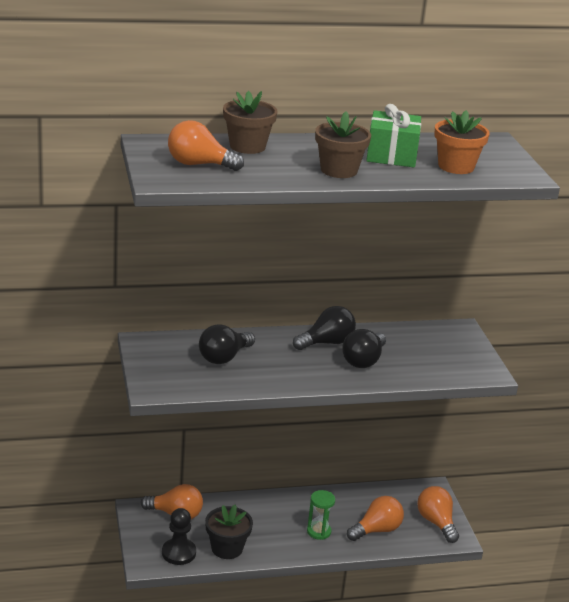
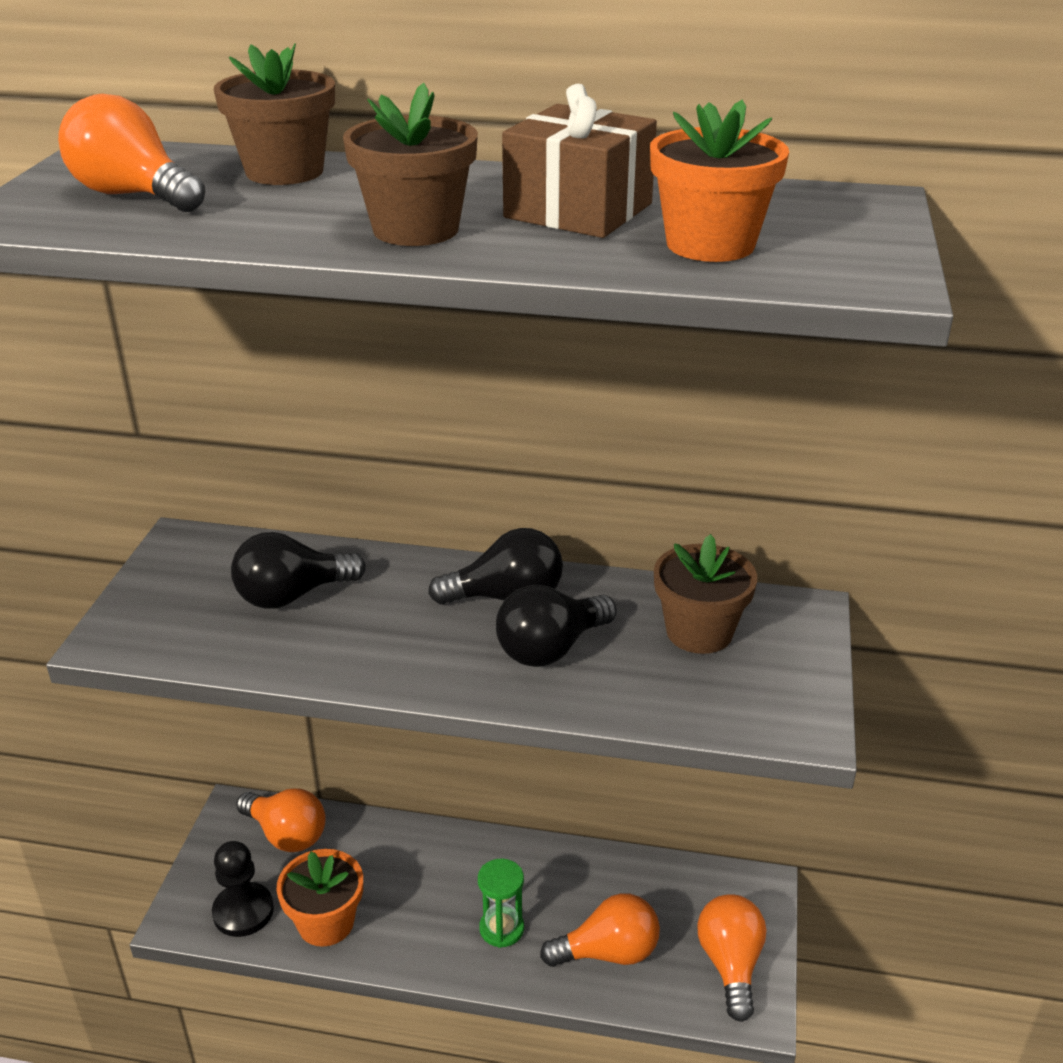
camera: 25 degrees right, 5 degrees up
black flower pot [205,505,253,559] -> orange flower pot [276,849,363,947]
green gift [366,104,421,167] -> brown gift [502,84,657,238]
none -> brown flower pot [654,534,757,654]

